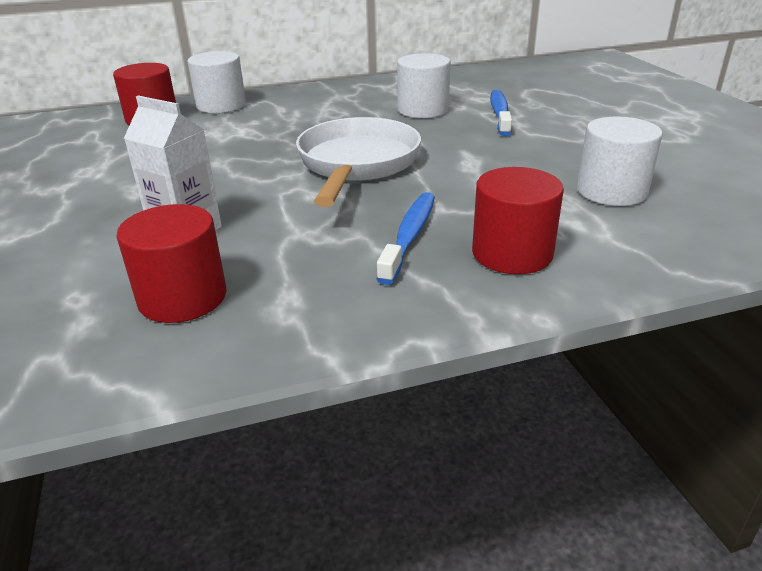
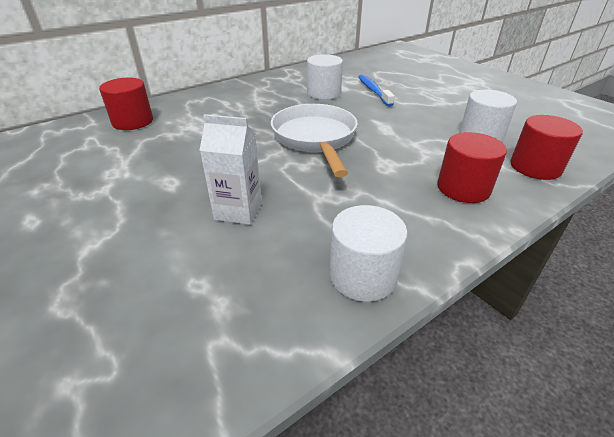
camera: 20 degrees left, 5 degrees up
red cylinder [116,204,227,323] -> red cylinder moved to [510,115,583,180]
white cylinder [187,51,246,113] -> white cylinder moved to [329,205,408,302]
blue toothbrush [376,192,435,285] -> none

